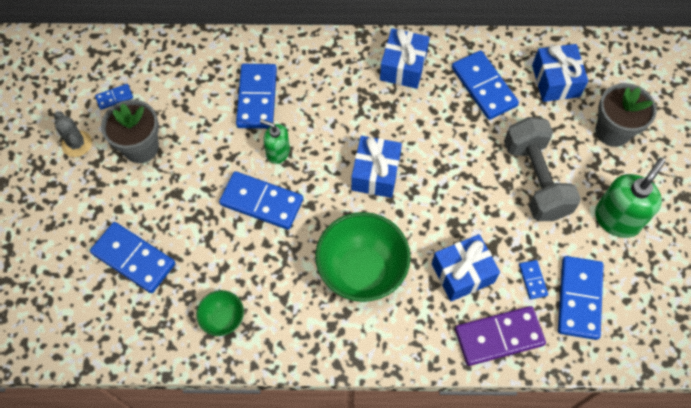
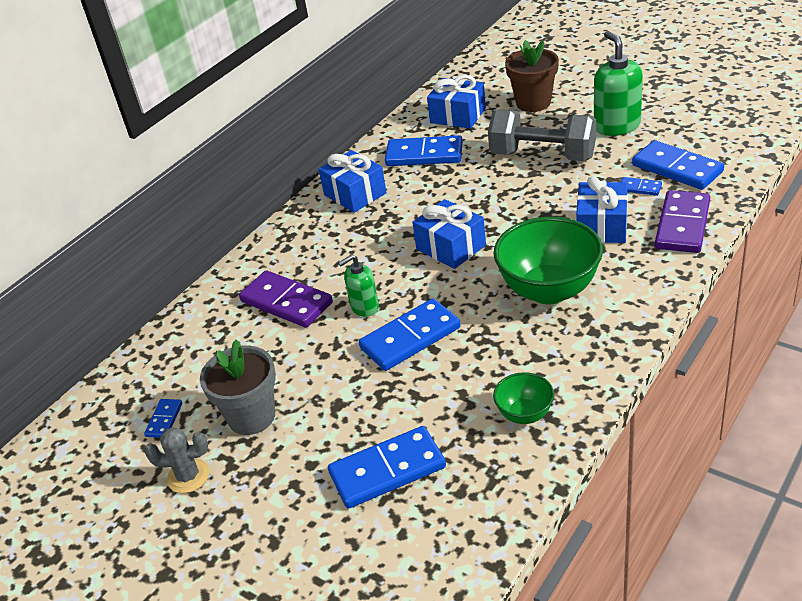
camera: 50 degrees left, 25 degrees down
blue domino [236,64,277,129] -> purple domino [239,270,333,328]
grey flower pot [596,83,657,147] -> brown flower pot [505,40,559,112]

